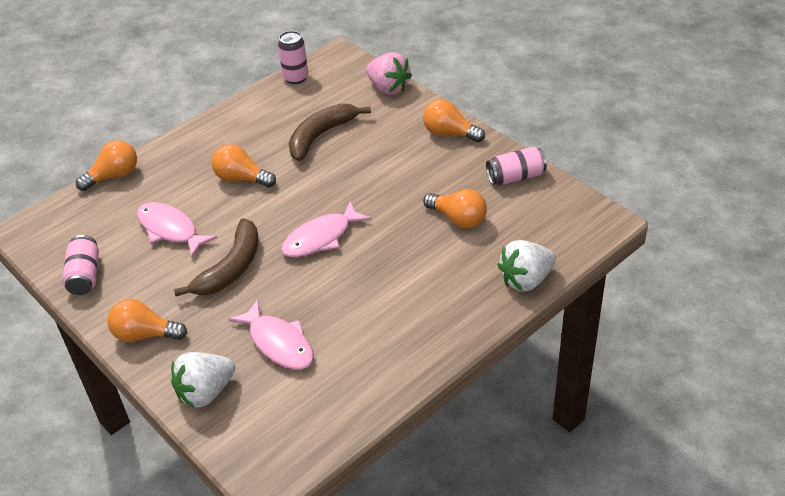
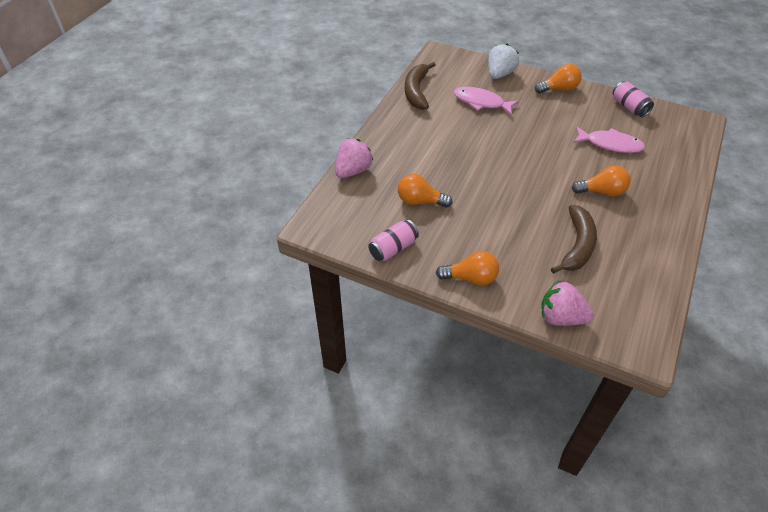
camera: 155 degrees right, 5 degrees up
orange light bulb [76,140,137,191] -> none
brown banana [174,218,258,296] -> brown banana moved to [405,62,436,110]
pink can [278,31,308,84] -> none
pink fish [281,201,371,257] -> none
white strawberry [498,240,556,292] -> pink strawberry [335,138,374,178]

